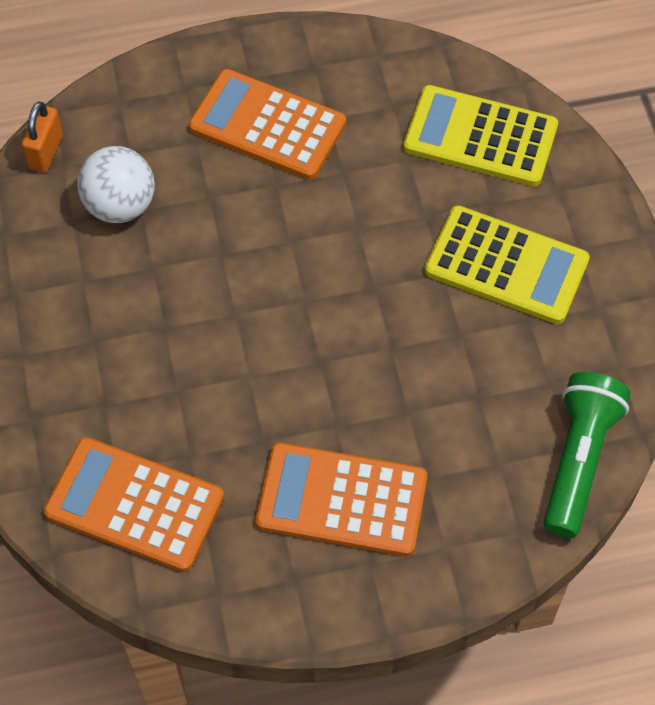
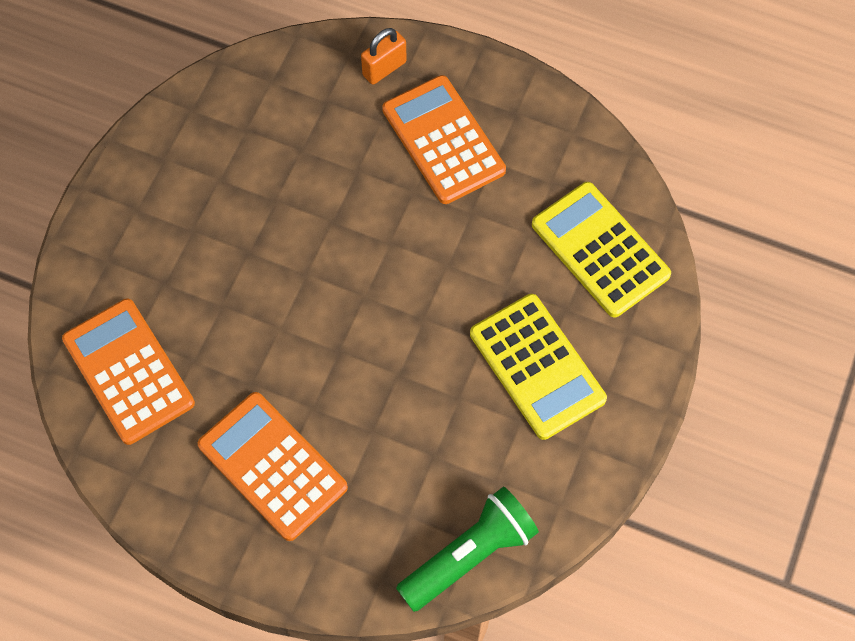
camera: 35 degrees right, 5 degrees up
orange padlock [22,101,63,173] -> orange padlock moved to [361,28,407,85]
white ball [77,146,155,223] -> none

